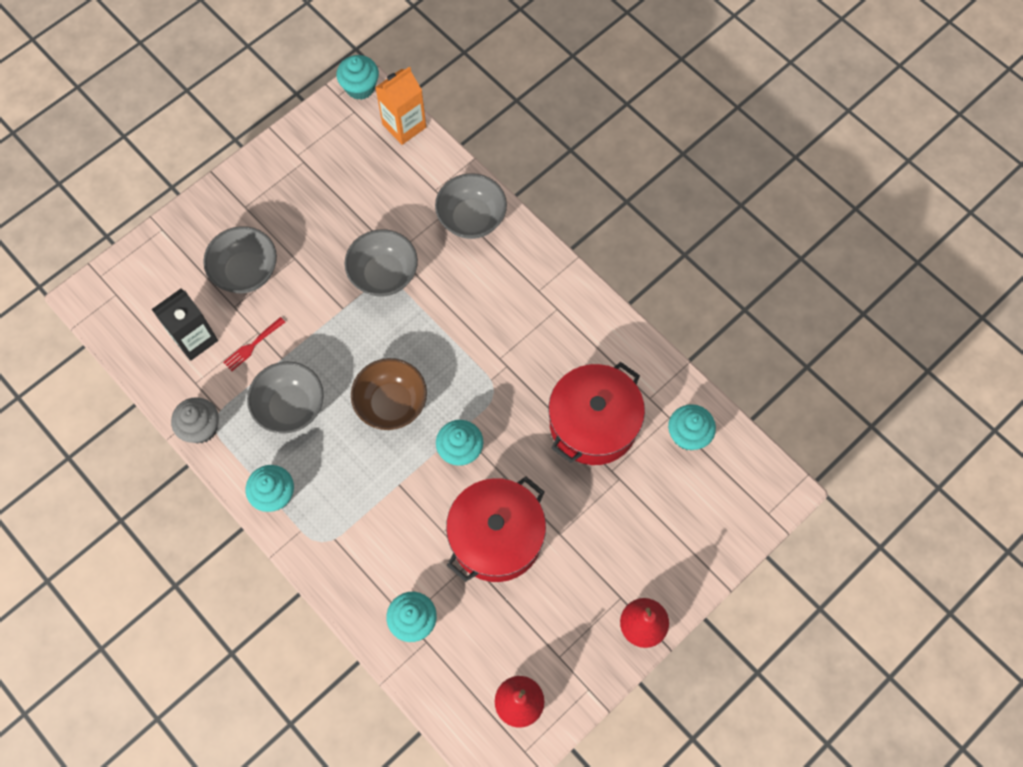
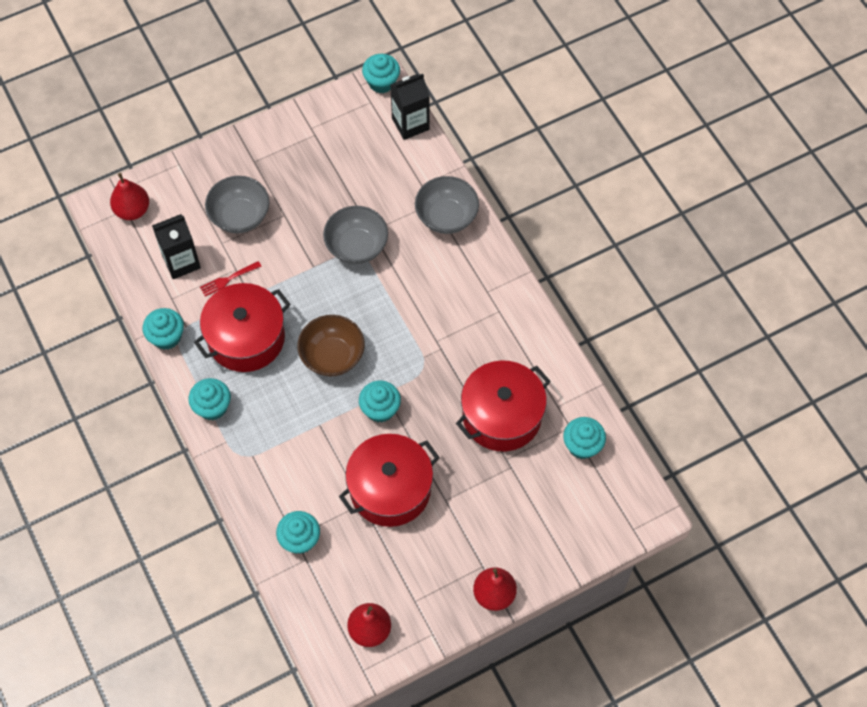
camera: 15 degrees right, 5 degrees down
grey cupcake [171,397,219,443] -> turquoise cupcake [143,308,184,350]
grey bowl [247,362,324,434] -> red pot [194,283,291,372]
orange carton [375,67,426,145] -> black carton [390,74,430,140]
none -> red pear [110,173,149,220]

